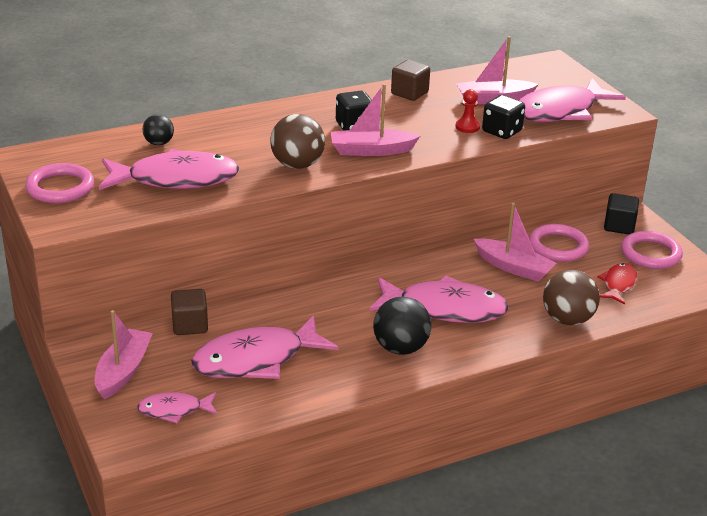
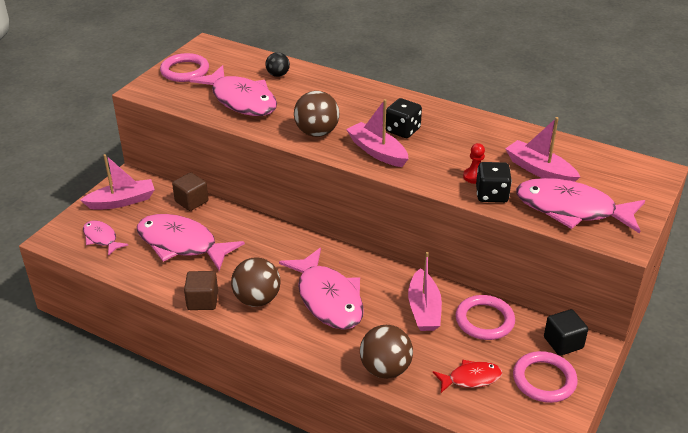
camera: 55 degrees right, 5 degrees up
black ball [373,297,432,355] -> brown ball [231,258,281,307]
brown cube [391,60,430,101] -> brown cube moved to [184,271,218,310]

